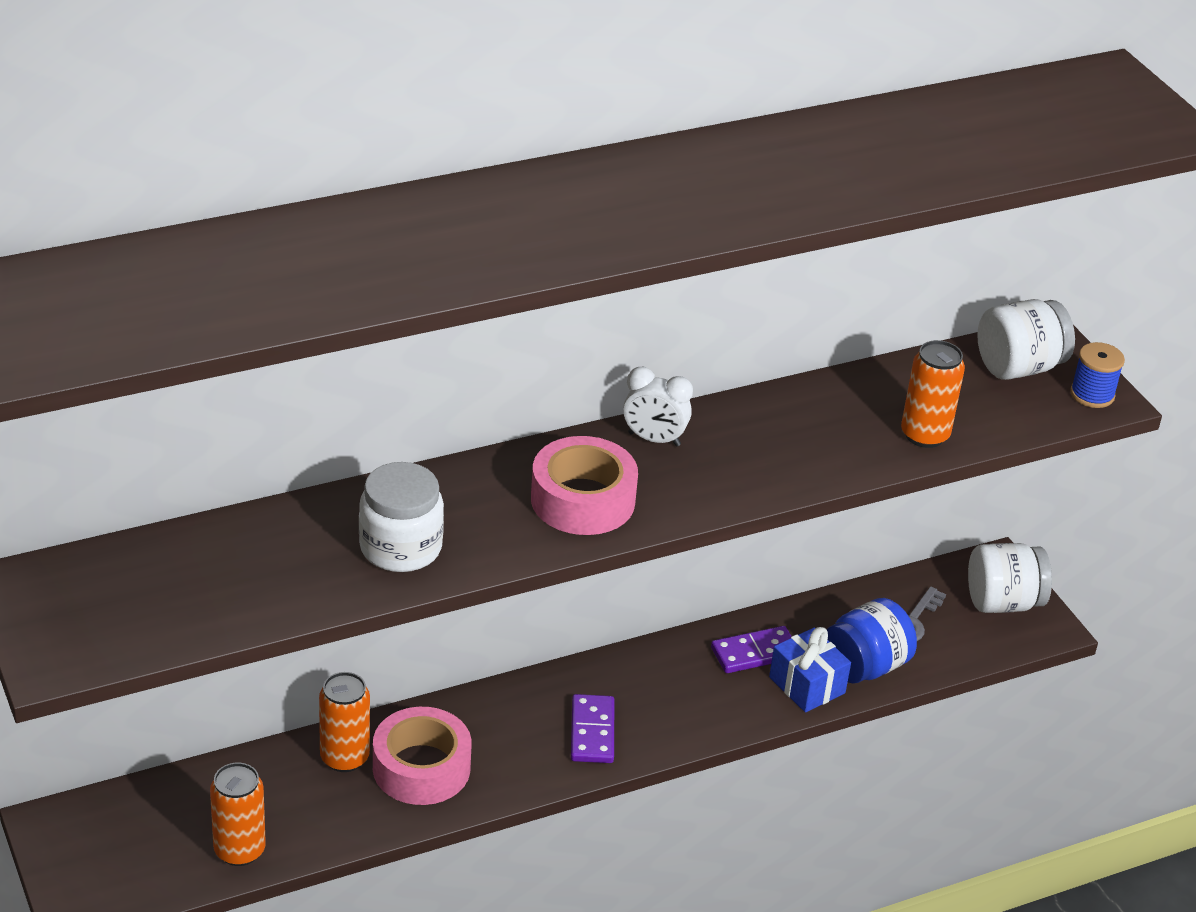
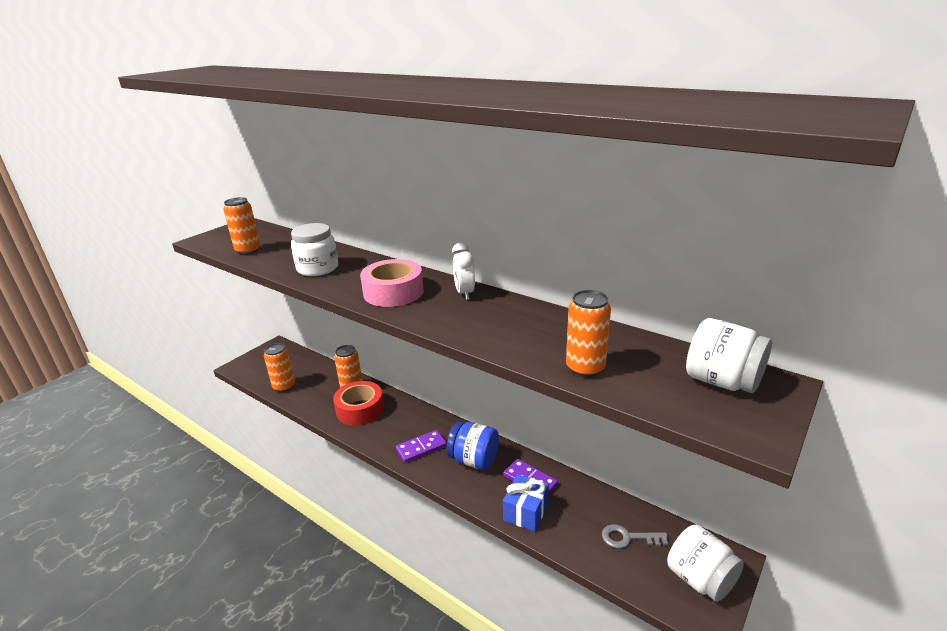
camera: 65 degrees right, 10 degrees down
pink tape [373,707,472,805] -> red tape [333,381,384,425]
blue jar [826,598,917,683] -> blue jar moved to [446,422,499,470]
blue spool [1070,342,1125,408] -> none
none -> orange can [223,197,261,255]

